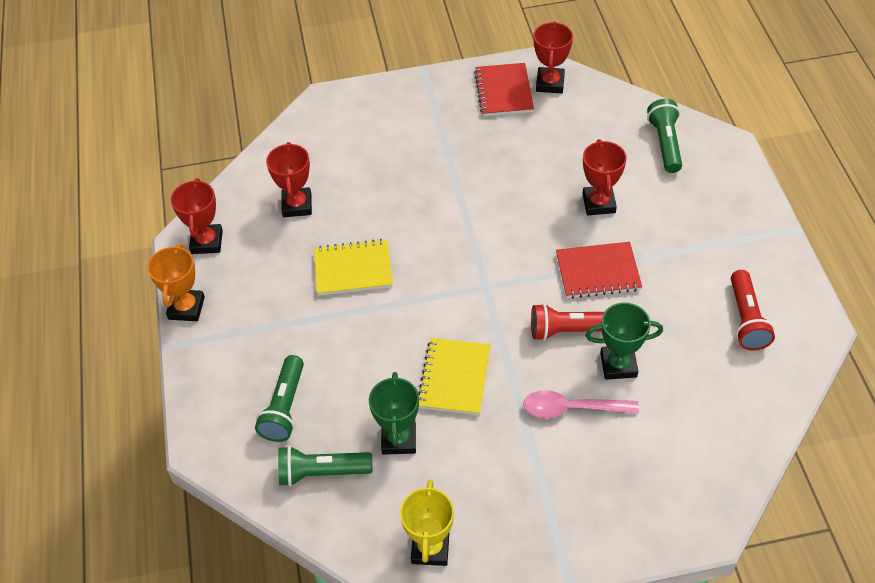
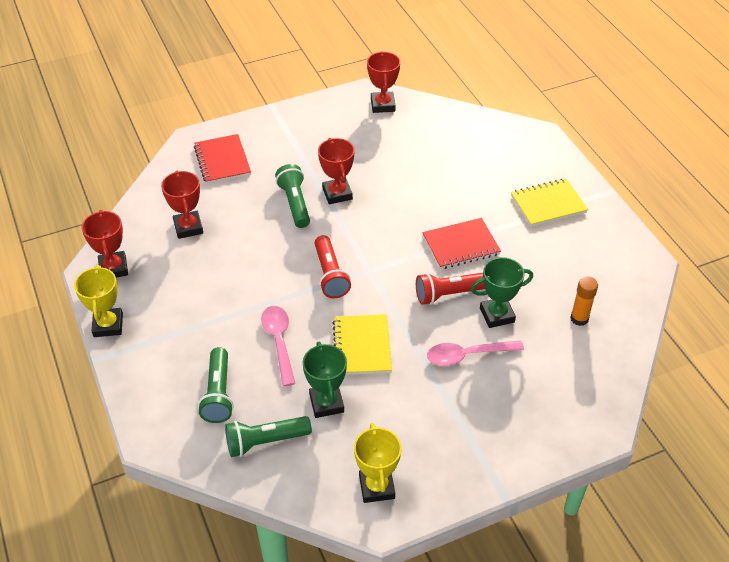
camera: 15 degrees left, 5 degrees down
orange trophy [147,243,205,321] -> yellow trophy [74,265,123,337]
yellow notebook [314,239,393,296] -> yellow notebook moved to [511,179,588,227]
red notebook [474,63,534,116] -> red notebook moved to [194,134,251,184]
red trophy [583,139,627,215] -> red trophy moved to [318,138,355,204]
green flashlight [647,99,682,173] -> green flashlight moved to [275,164,310,228]
red flashlight [731,270,775,351] -> red flashlight moved to [315,235,351,298]
none -> pink spoon [261,306,295,386]
none -> orange glue stick [570,277,598,326]

